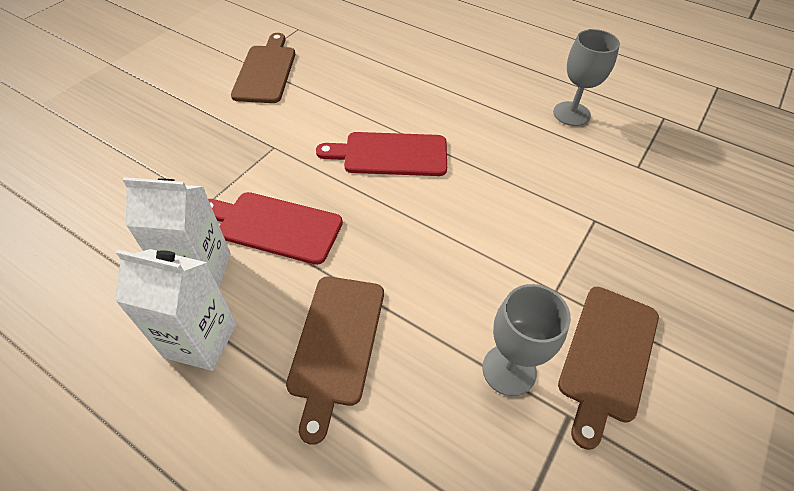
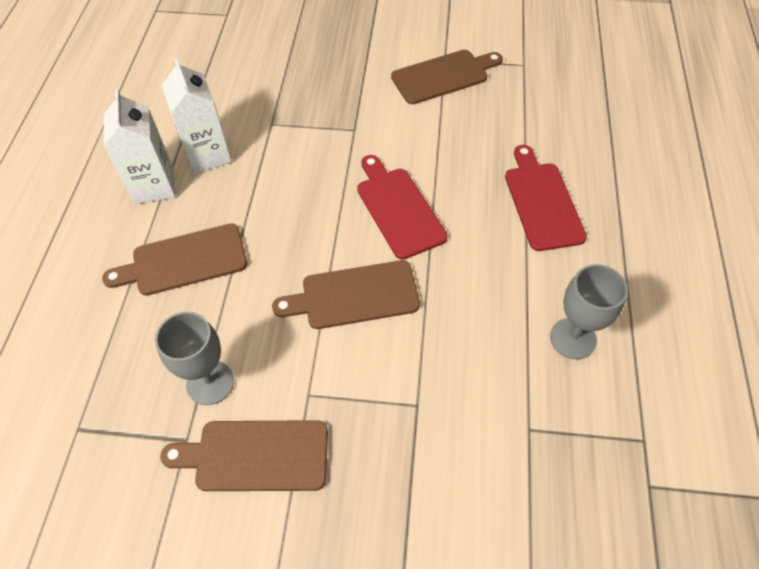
camera: 65 degrees right, 5 degrees up
red cutting board [208,192,343,265] -> red cutting board moved to [505,145,587,251]
none -> brown cutting board [272,260,420,329]

